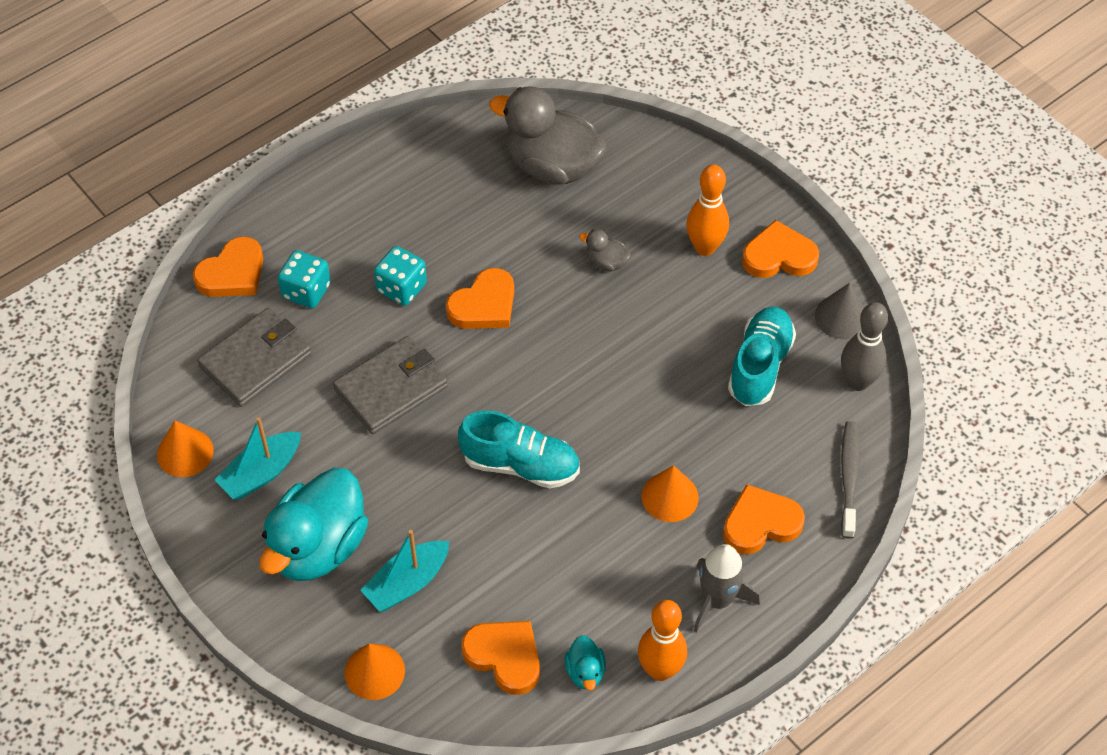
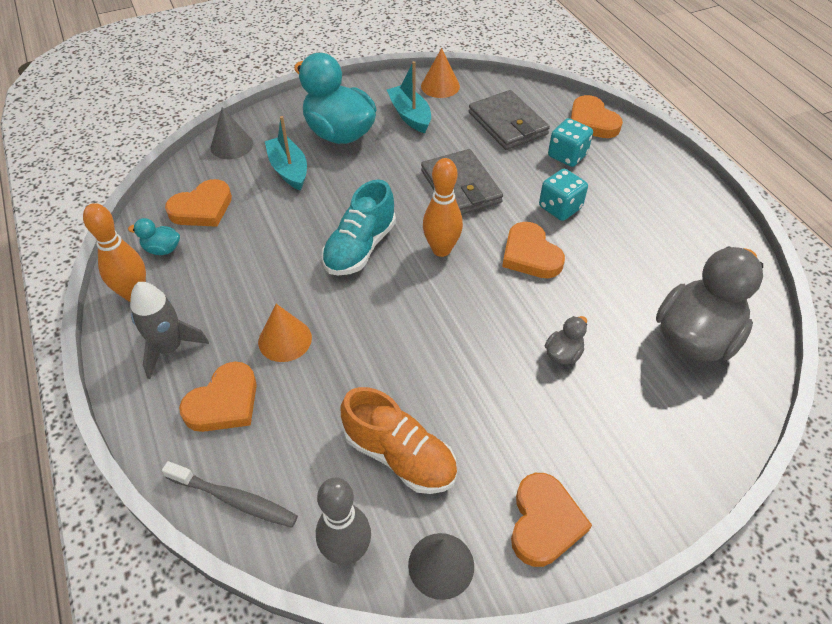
camera: 105 degrees right, 5 degrees down
orange cone [344,644,405,700] -> grey cone [211,107,253,159]
orange bowling pin [686,165,729,256] -> orange bowling pin moved to [423,158,463,257]
orange heart [723,484,805,554] -> orange heart turned 45 degrees clockwise [179,362,257,432]
turquoise shoe [728,307,796,406] -> orange shoe [341,387,457,494]

